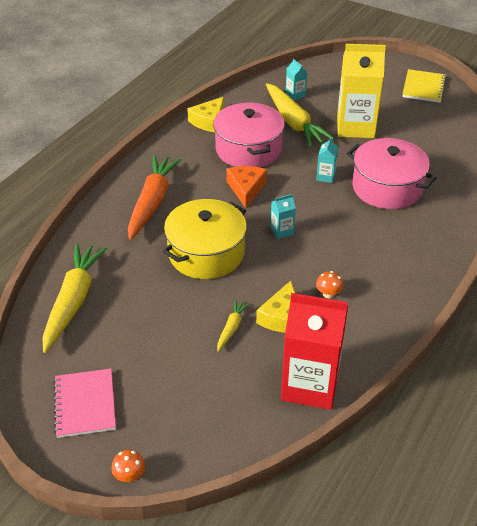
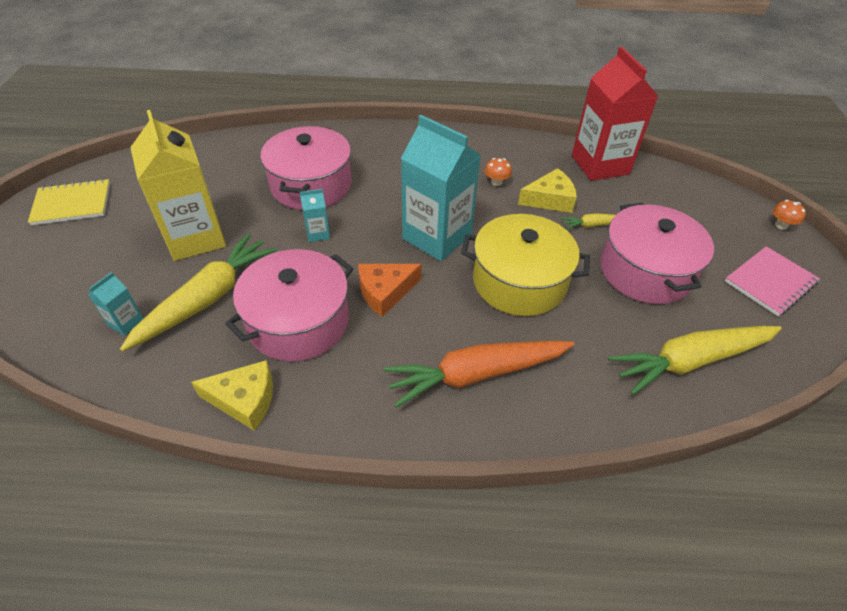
camera: 120 degrees left, 5 degrees up
turquoise carton [271,194,296,239] -> turquoise carton [401,115,481,261], size x2.34
none -> pink pot [600,203,714,304]

